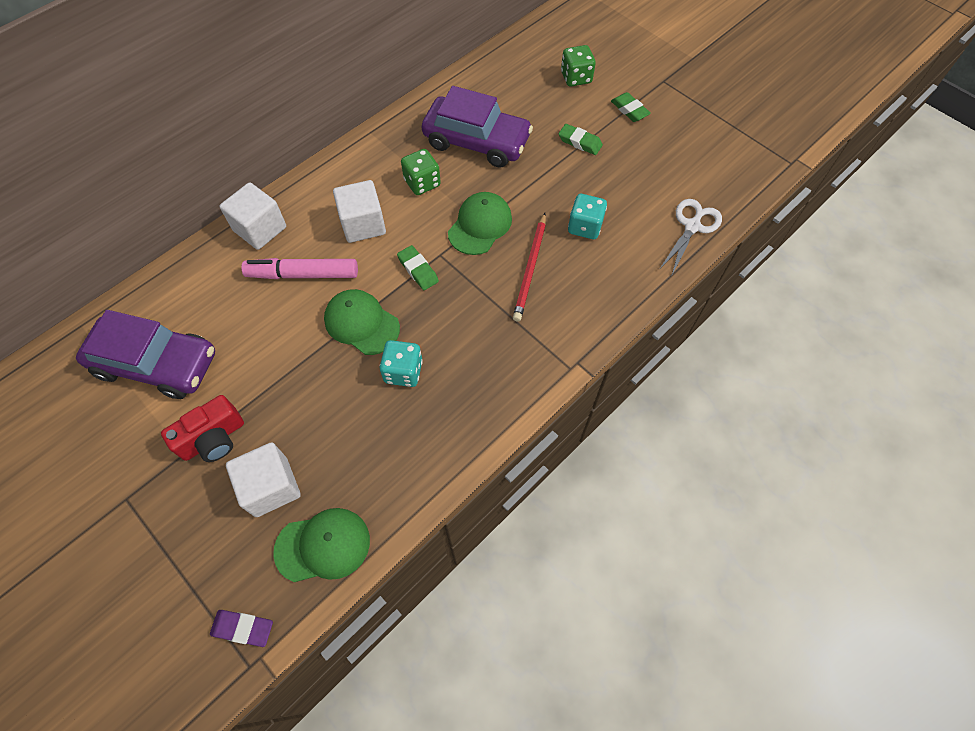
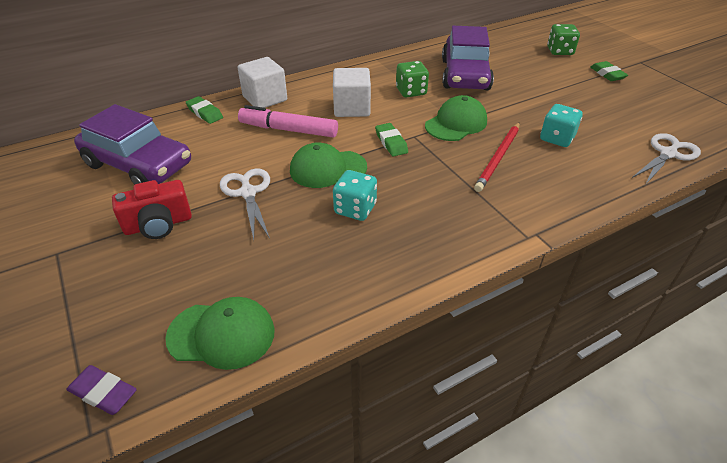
camera: 15 degrees right, 20 degrees down
white cube [226,442,301,517] -> none
green cap [324,289,400,355] -> green cap turned 60 degrees counterclockwise [290,142,367,188]
purple car [422,86,533,168] -> purple car turned 60 degrees clockwise [442,26,494,90]
green eraser [559,124,603,155] -> green eraser moved to [186,96,223,124]
none -> white scissors [220,169,270,240]

